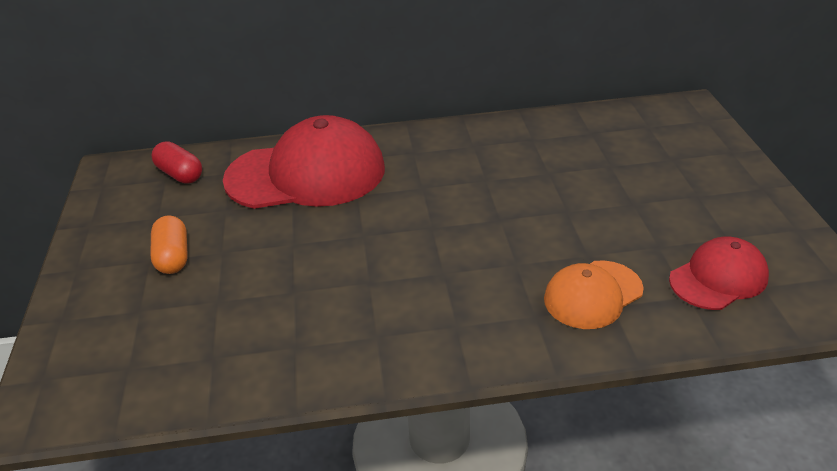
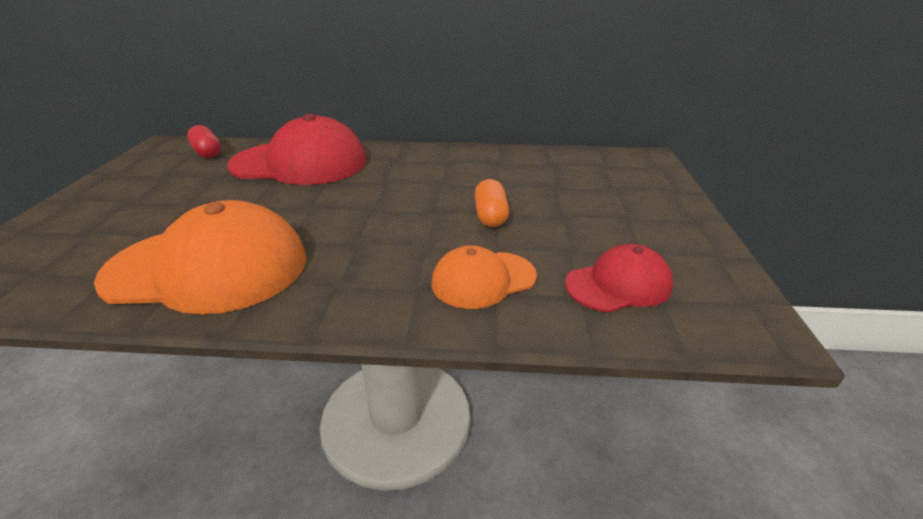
camera: 10 degrees right, 5 degrees down
orange capsule [150,215,188,274] -> orange capsule moved to [474,179,509,227]
none -> orange cap [94,200,306,315]

